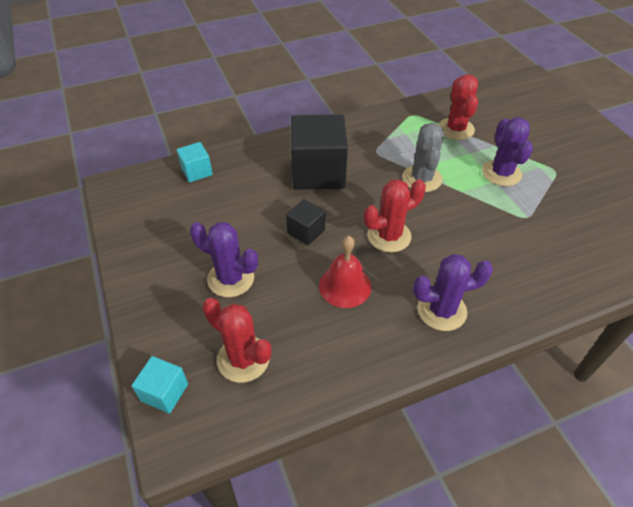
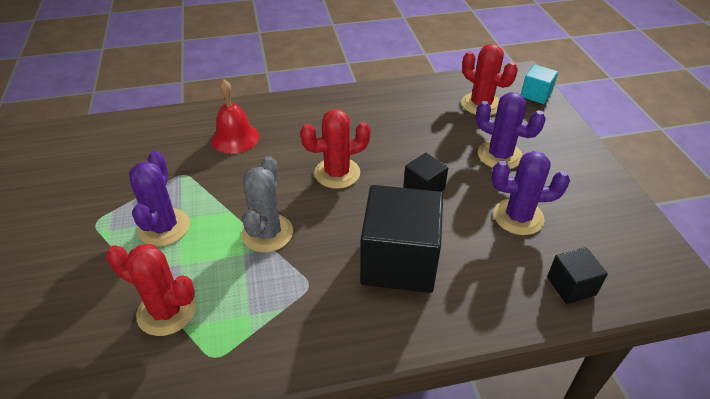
camera: 170 degrees left, 5 degrees down
turquoise cube [177,142,213,183] -> black cube [547,247,608,304]
red bell [319,236,372,308] -> red bell moved to [211,80,259,154]
purple cactus [413,254,493,331] -> purple cactus moved to [491,151,570,235]
red cactus [439,74,478,140] -> red cactus turned 75 degrees counterclockwise [106,244,196,336]

